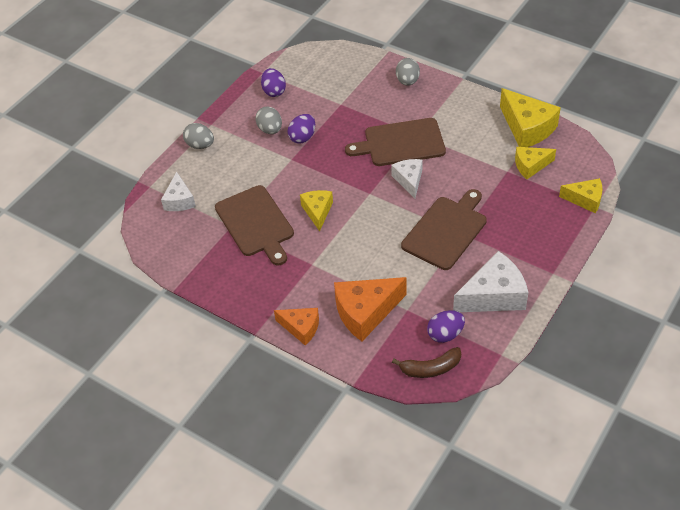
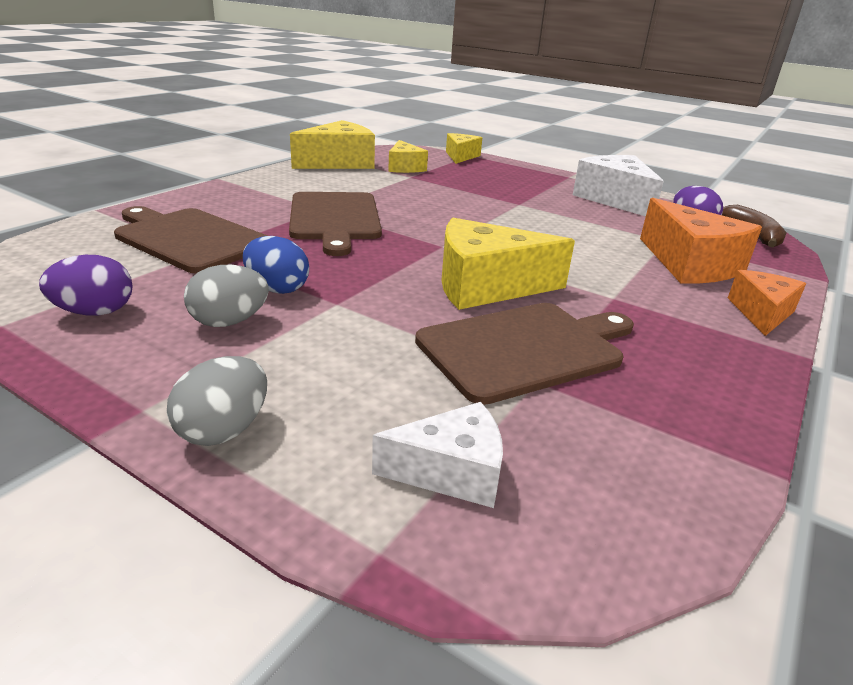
camera: 95 degrees left, 20 degrees down
purple egg [288,114,315,144] -> blue egg [243,236,309,294]
yellow cheese [300,190,333,231] -> yellow cheese [441,218,575,310], size x1.65
white cheese [391,159,423,198] -> none
grey egg [396,58,420,86] -> none
brown cutting board [401,189,487,270] -> brown cutting board moved to [114,206,268,274]

